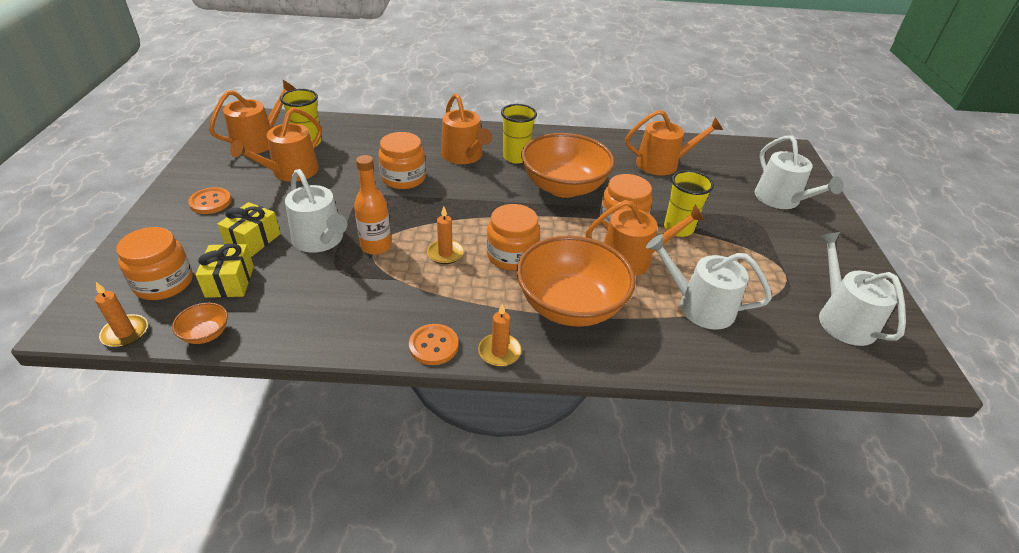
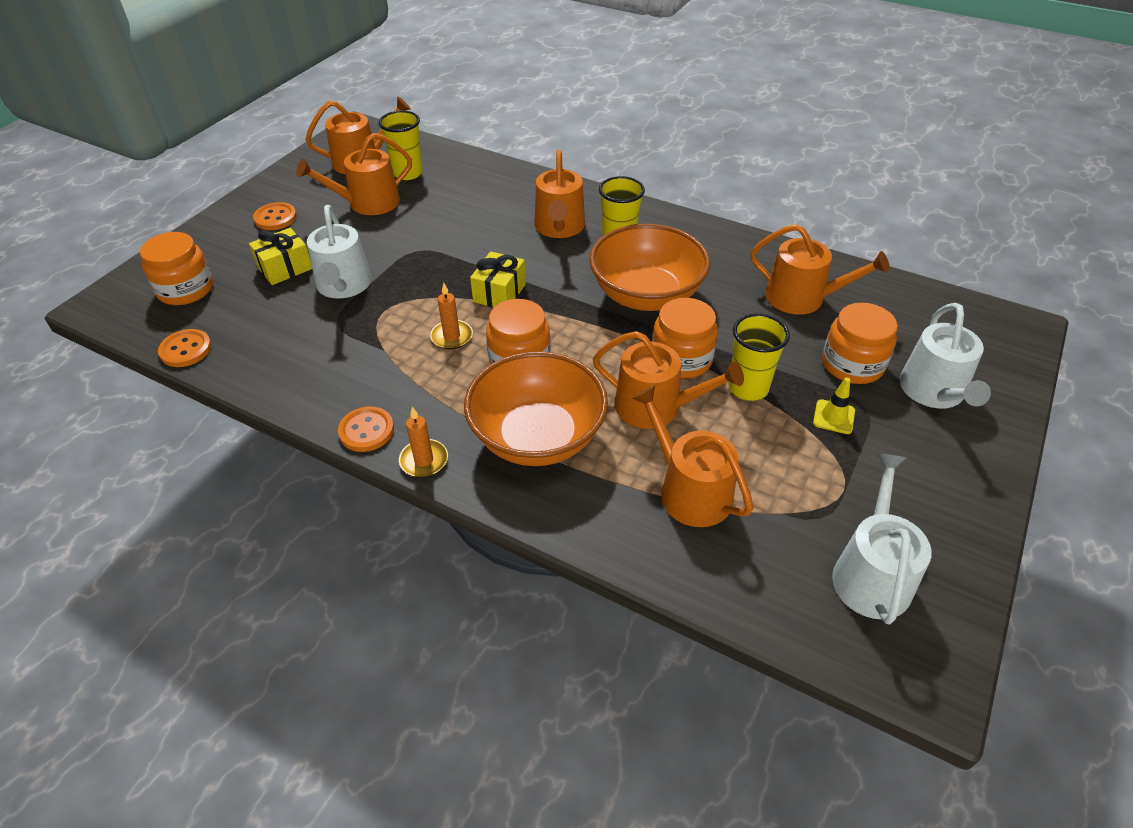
camera: 30 degrees right, 5 degrees up
orange candle [95,282,148,347] -> none
orange bowl [172,303,228,344] -> orange button [158,329,212,367]
yellow gift [196,244,254,298] -> yellow gift moved to [470,251,526,307]
orange bottle [354,155,392,255] -> none
orange jar [378,132,426,189] -> orange jar moved to [822,303,898,384]
white watering can [646,234,772,330] -> orange watering can [632,386,753,527]
none -> yellow traffic cone [813,377,855,434]

